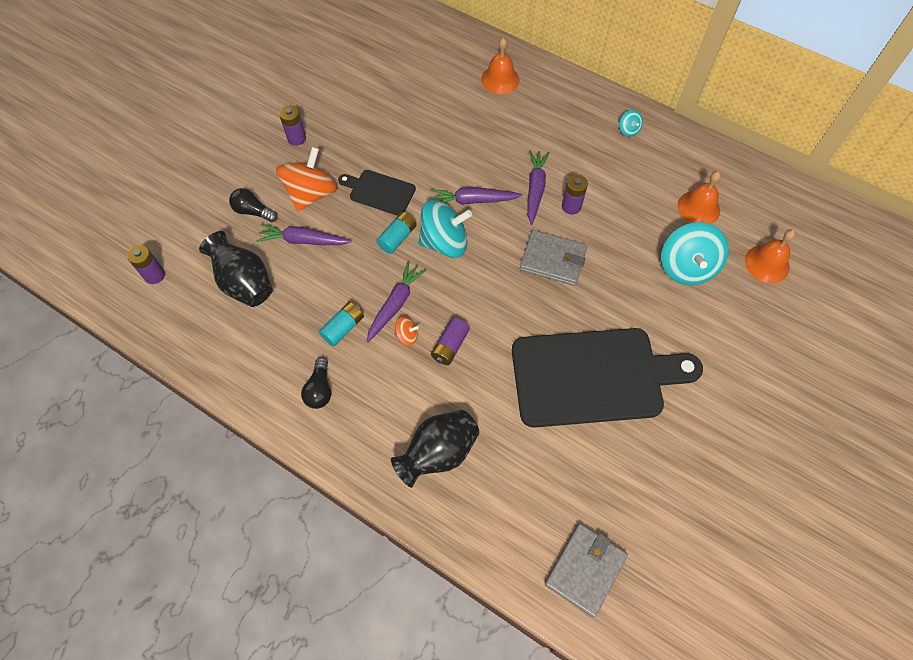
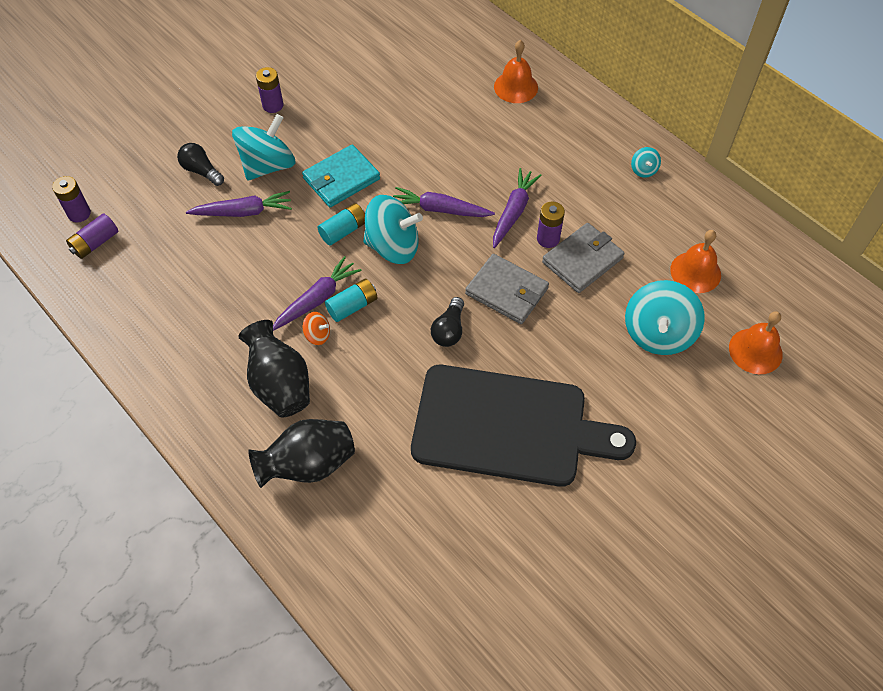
camera: 15 degrees right, 5 degrees down
black vase [199,231,273,307] -> black vase moved to [238,320,310,418]
purple carrot [257,224,352,245] -> purple carrot turned 150 degrees clockwise [186,191,292,217]
orange spinning top [276,147,337,211] -> turquoise spinning top [232,114,295,181]
black light bulb [301,357,331,409] -> black light bulb moved to [431,297,464,347]
turquoise battery [319,302,364,346] -> turquoise battery moved to [325,279,378,322]
black cutting board [338,170,416,216] -> turquoise wallet [302,144,380,207]
purple battery [431,318,470,365] -> purple battery moved to [66,213,118,259]
grey wallet [545,524,628,618] -> grey wallet moved to [542,223,625,293]

